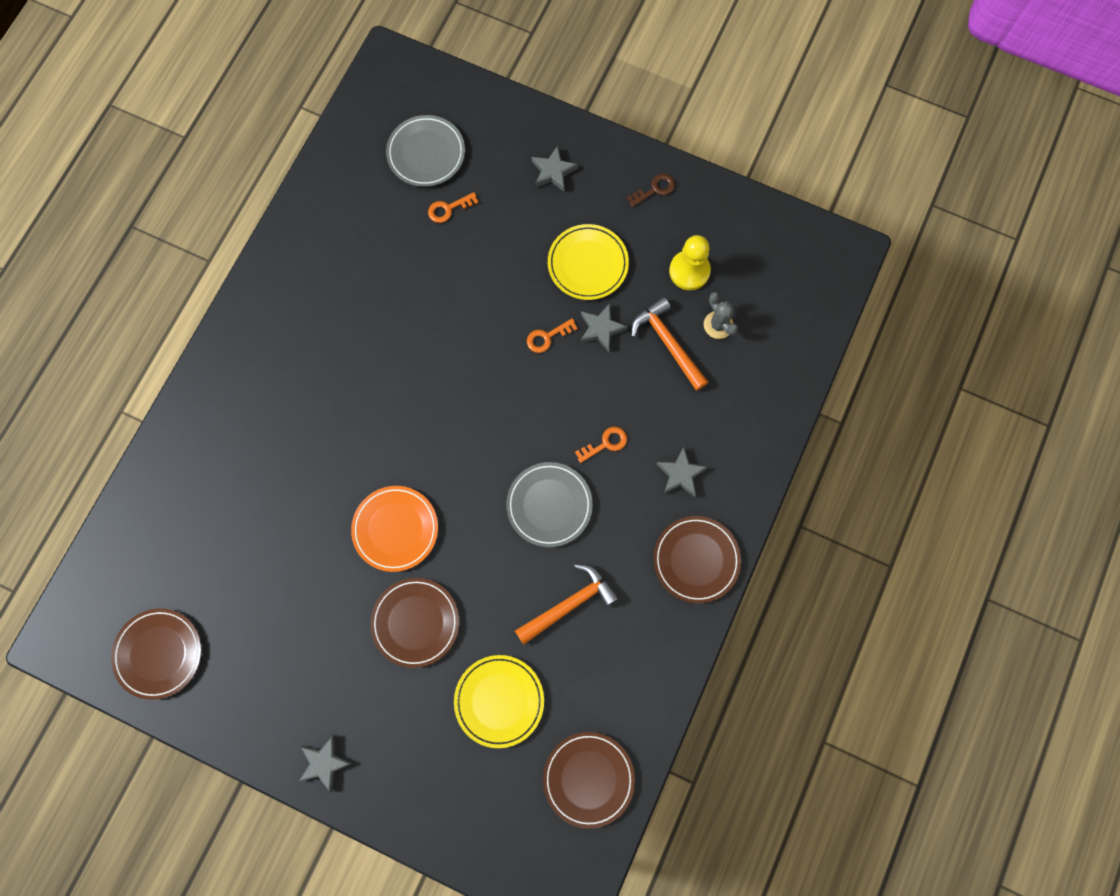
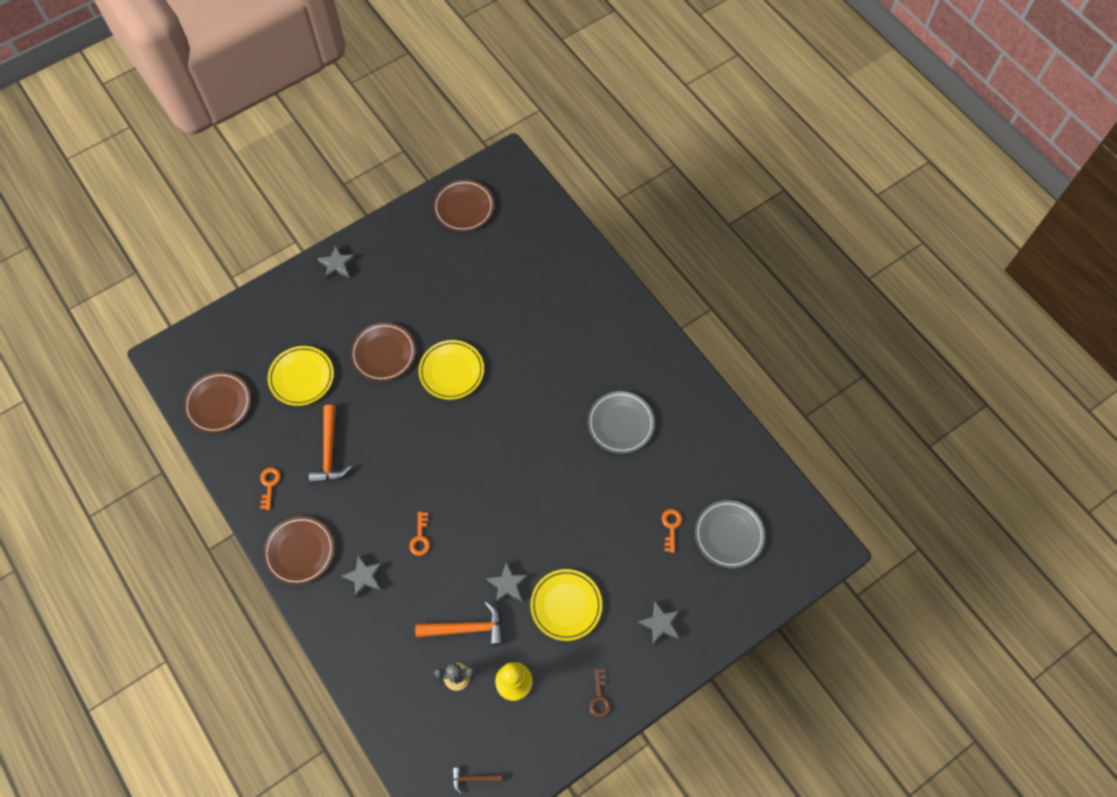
camera: 120 degrees right, 10 degrees down
orange plate [351,486,438,572] -> yellow plate [418,340,484,400]
grey plate [506,462,593,547] -> grey plate moved to [588,391,655,454]
orange key [527,318,578,353] -> orange key moved to [260,467,281,510]
none -> brown hammer [453,767,502,794]

